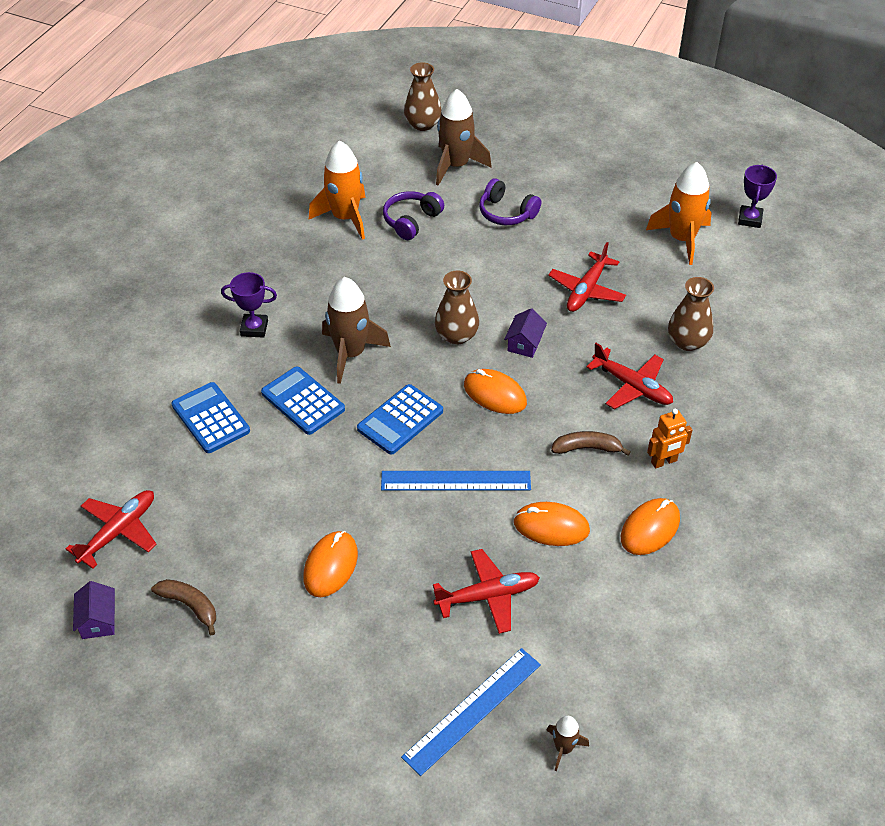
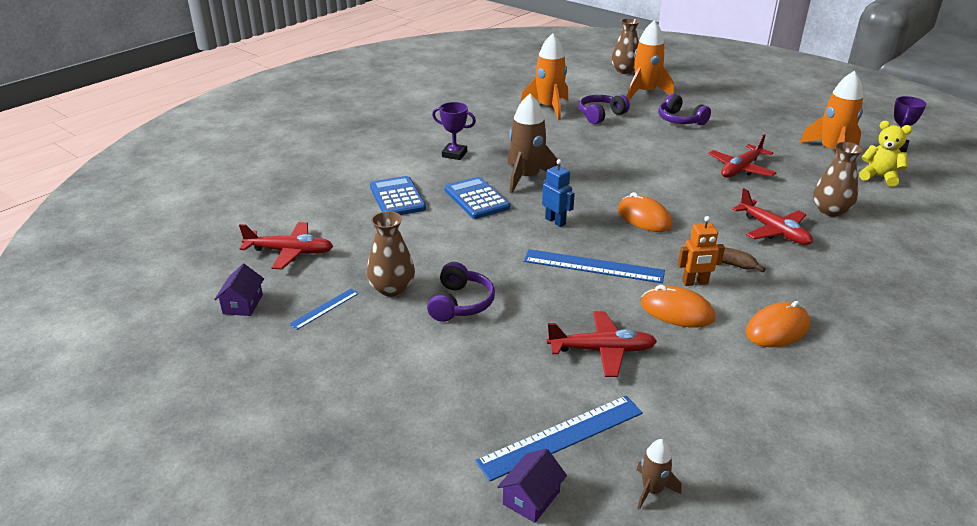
camera: 15 degrees right, 15 degrees down
red plane [66,490,157,569] -> red plane turned 45 degrees clockwise [239,222,333,270]
brown banana [151,579,216,635] -> blue ruler [289,289,359,330]
orange mouse [303,531,358,597] -> purple headphones [427,262,495,322]
blue calculator [357,384,443,455] -> blue robot [542,159,575,227]
brown vase [435,271,479,345] -> brown vase moved to [367,211,415,297]
brown rocket [436,89,492,186] -> orange rocket [627,20,674,100]
purple house [504,308,547,358] -> purple house moved to [497,449,567,523]
orange robot [647,409,692,468] -> orange robot moved to [678,216,725,286]
none -> yellow teddy bear [859,121,912,187]

